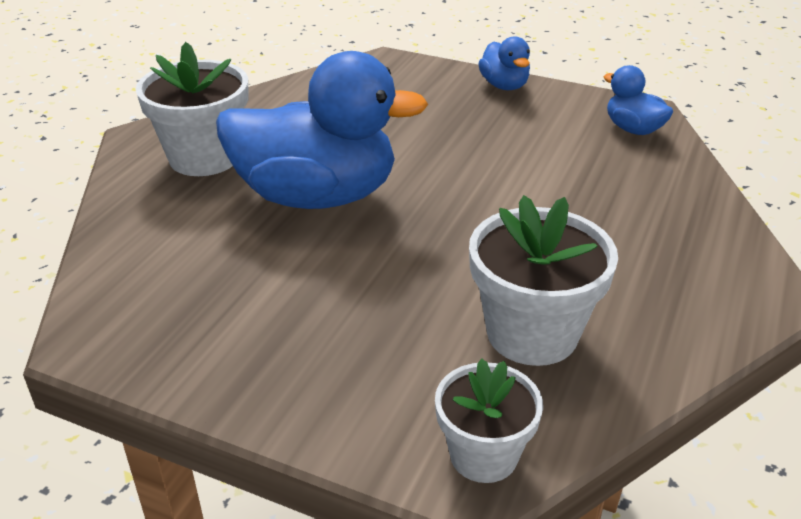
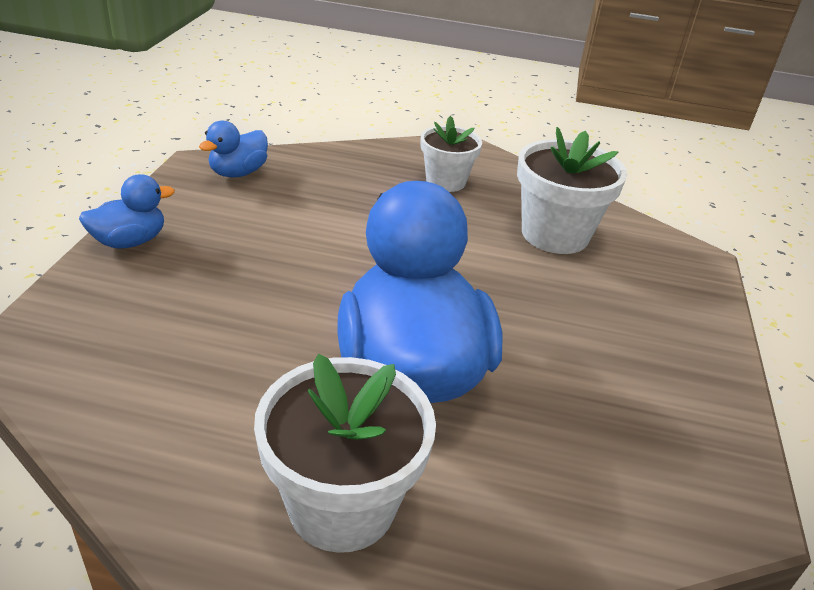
camera: 105 degrees left, 0 degrees up
white flower pot [435,358,543,483] -> white flower pot moved to [421,116,482,192]

